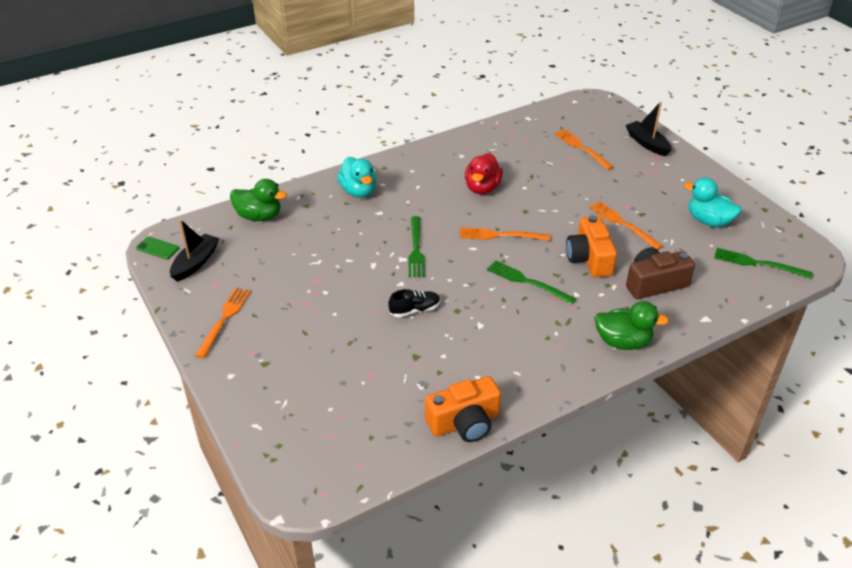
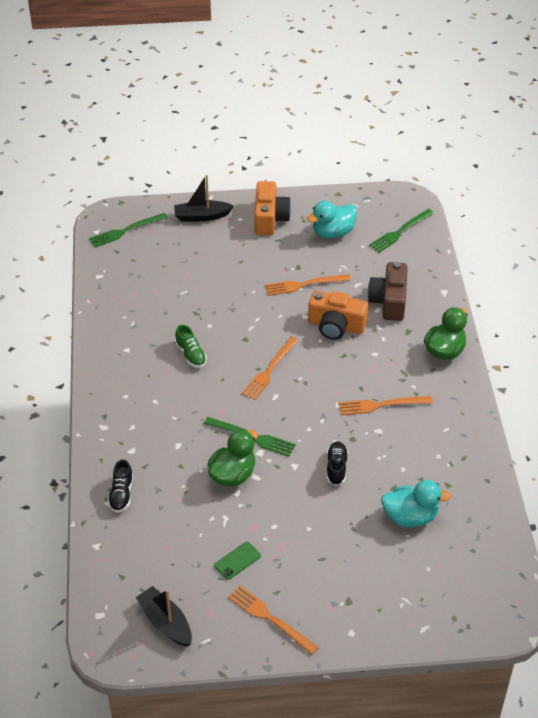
camera: 65 degrees left, 5 degrees up
green phone [136,237,179,259] -> green phone moved to [214,542,261,580]
green duck [230,179,287,221] -> green duck moved to [207,429,258,486]
turquoise duck [337,157,377,198] -> turquoise duck moved to [381,480,452,528]
orange camera [425,376,501,442] -> orange camera moved to [254,181,291,235]
red duck [465,153,503,194] -> green shoe [175,325,207,368]
green fork [487,260,576,305] -> green fork moved to [89,213,168,247]
orange fork [554,129,614,170] -> orange fork moved to [339,396,433,415]
none -> black shoe [108,459,133,513]

